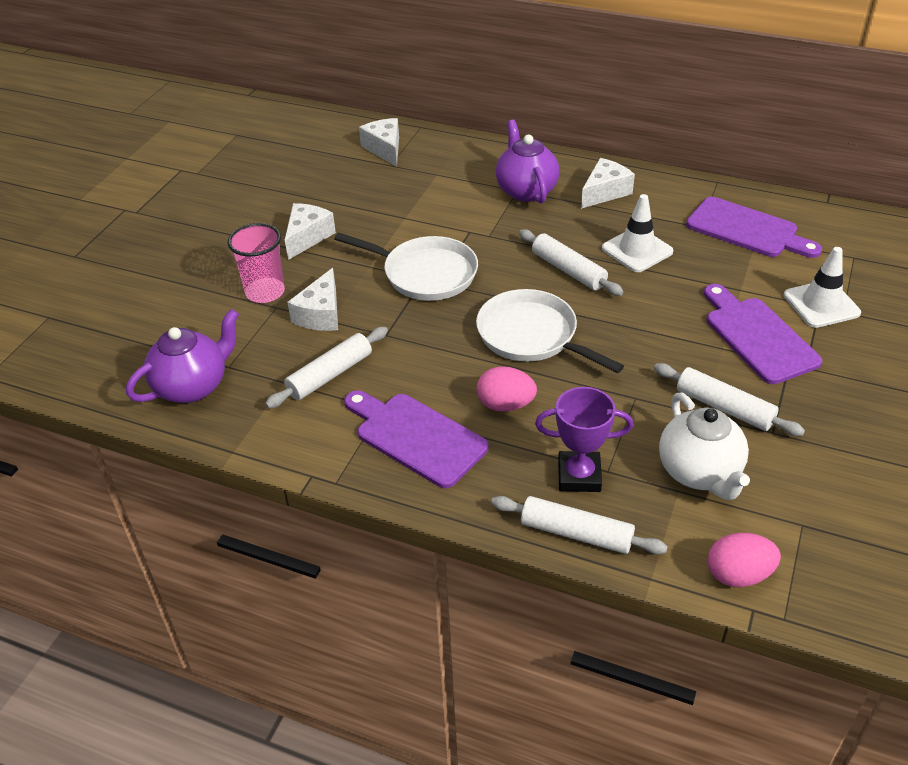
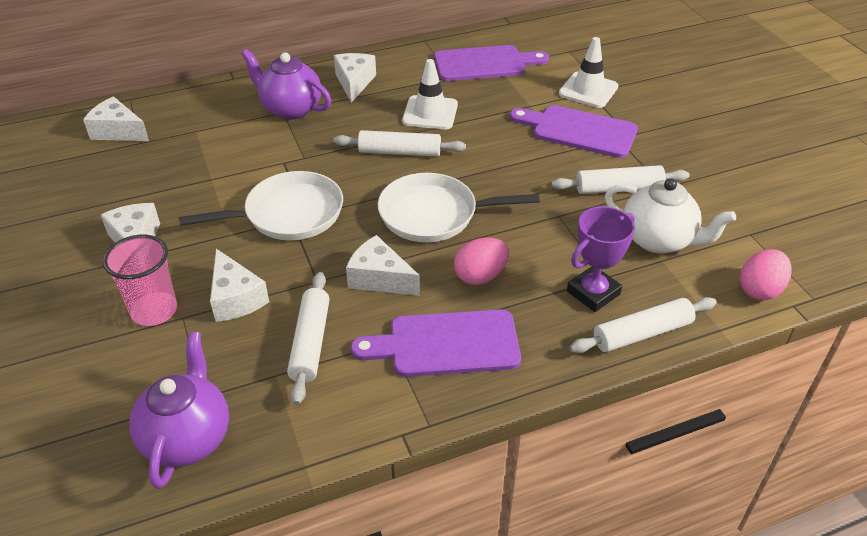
camera: 45 degrees left, 0 degrees up
none -> white cheese [346,235,420,296]

